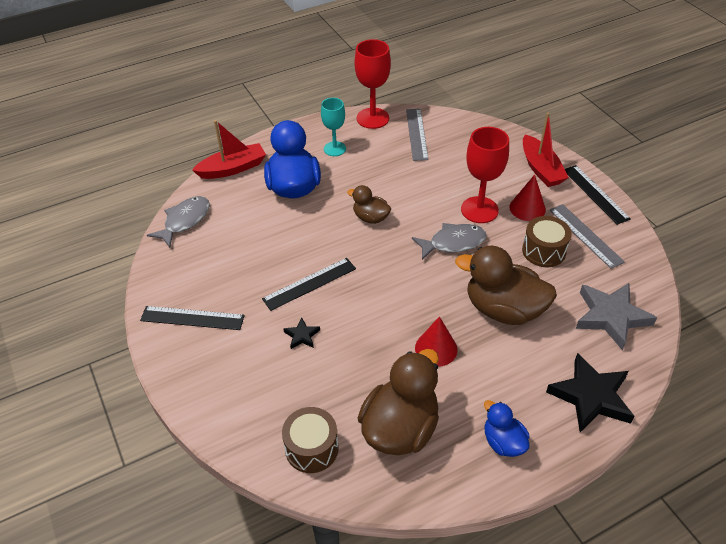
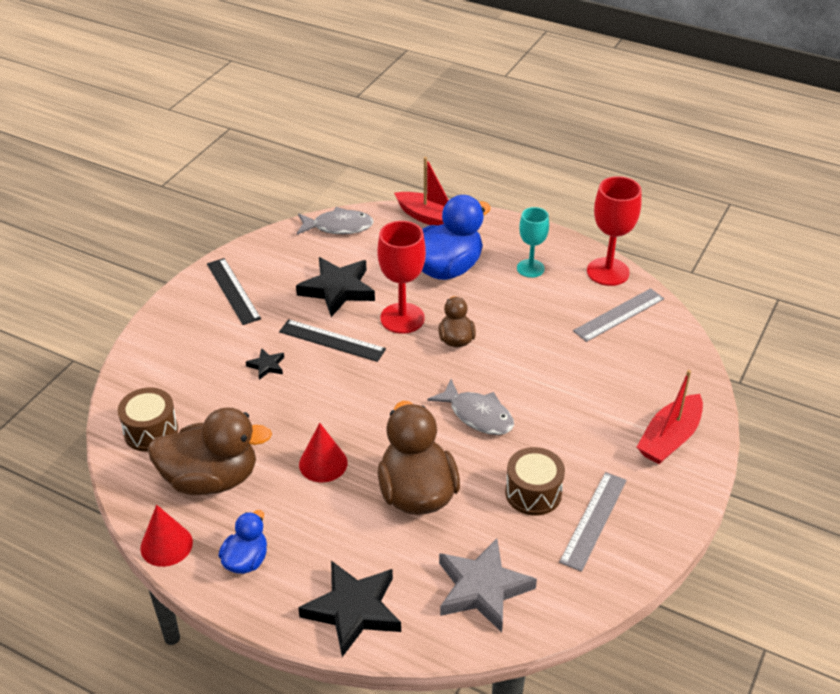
camera: 55 degrees right, 5 degrees down
red goblet [461,127,509,223] -> red goblet moved to [378,221,426,334]
red cone [509,175,546,221] -> red cone moved to [140,505,193,567]
black ruler [565,165,631,225] -> none
none -> black star [296,257,375,317]

